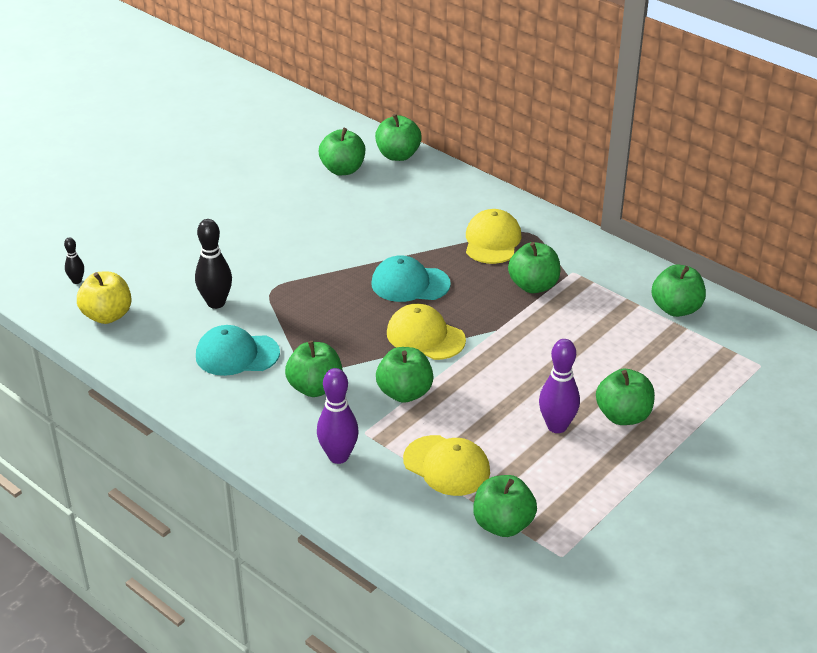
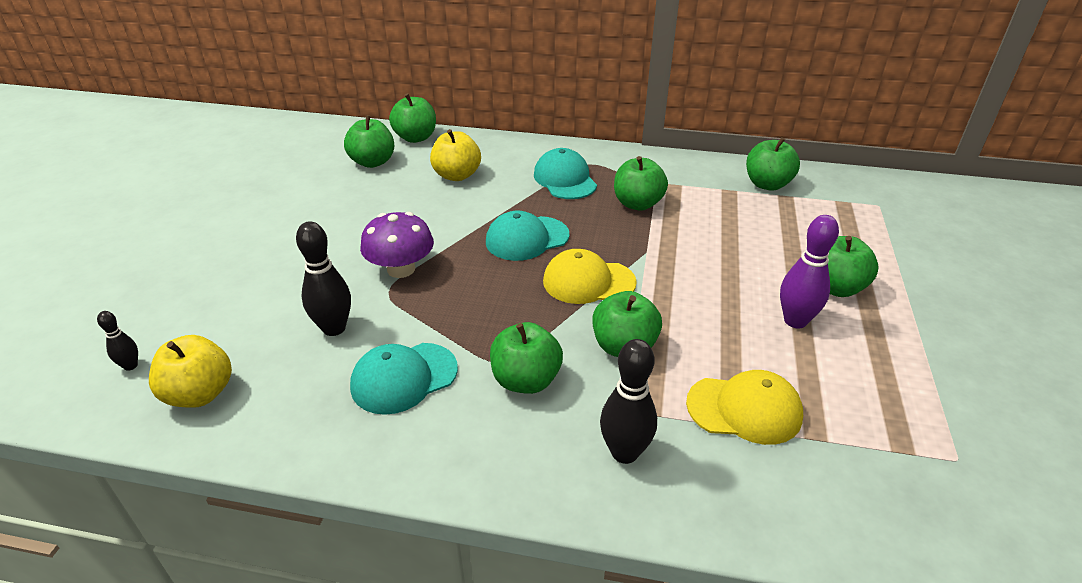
camera: 30 degrees left, 0 degrees up
purple bowling pin [317,368,359,464] -> black bowling pin [600,339,657,464]
yellow cap [466,209,522,264] -> turquoise cap [534,148,597,199]
green apple [473,475,537,537] -> none
none -> purple mushroom [360,212,434,278]
none -> yellow apple [430,129,481,181]

